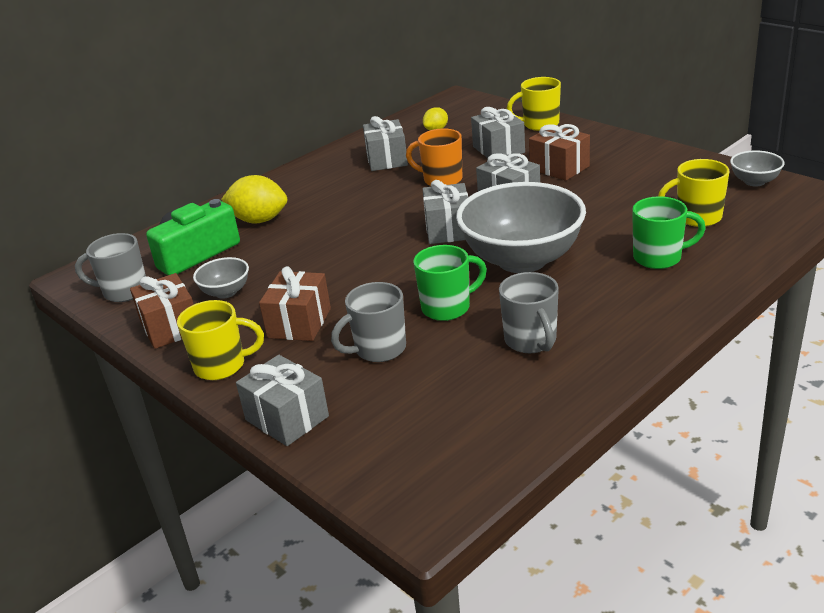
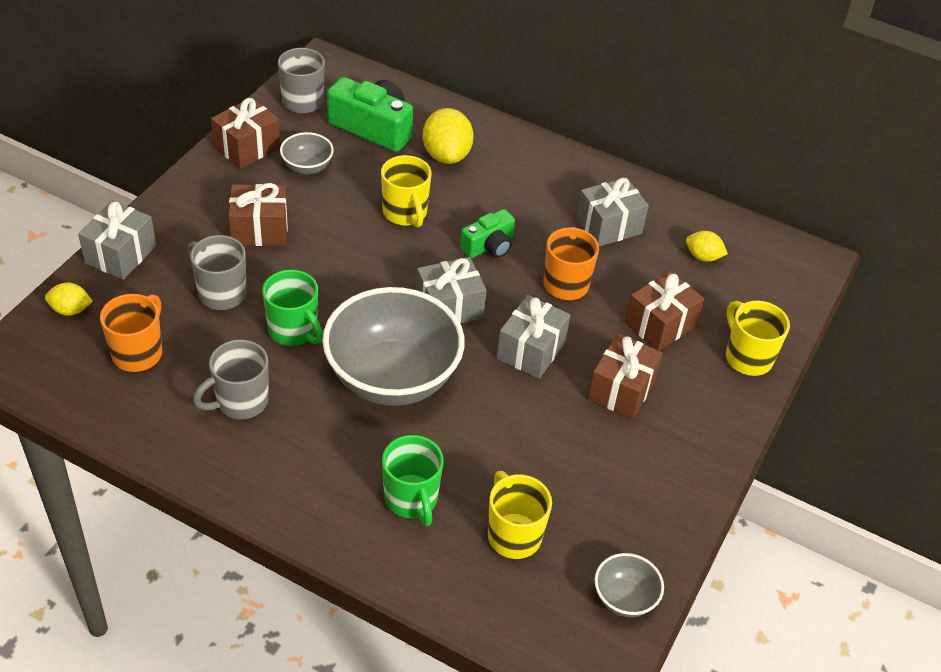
camera: 65 degrees right, 15 degrees up
yellow mug [177,300,264,380] -> yellow mug moved to [381,155,431,227]
grey gift [471,107,525,158] -> brown gift [625,271,704,351]
none -> yellow lemon [45,283,93,316]
none -> orange mug [100,294,162,372]
none -> green camera [460,209,515,258]

